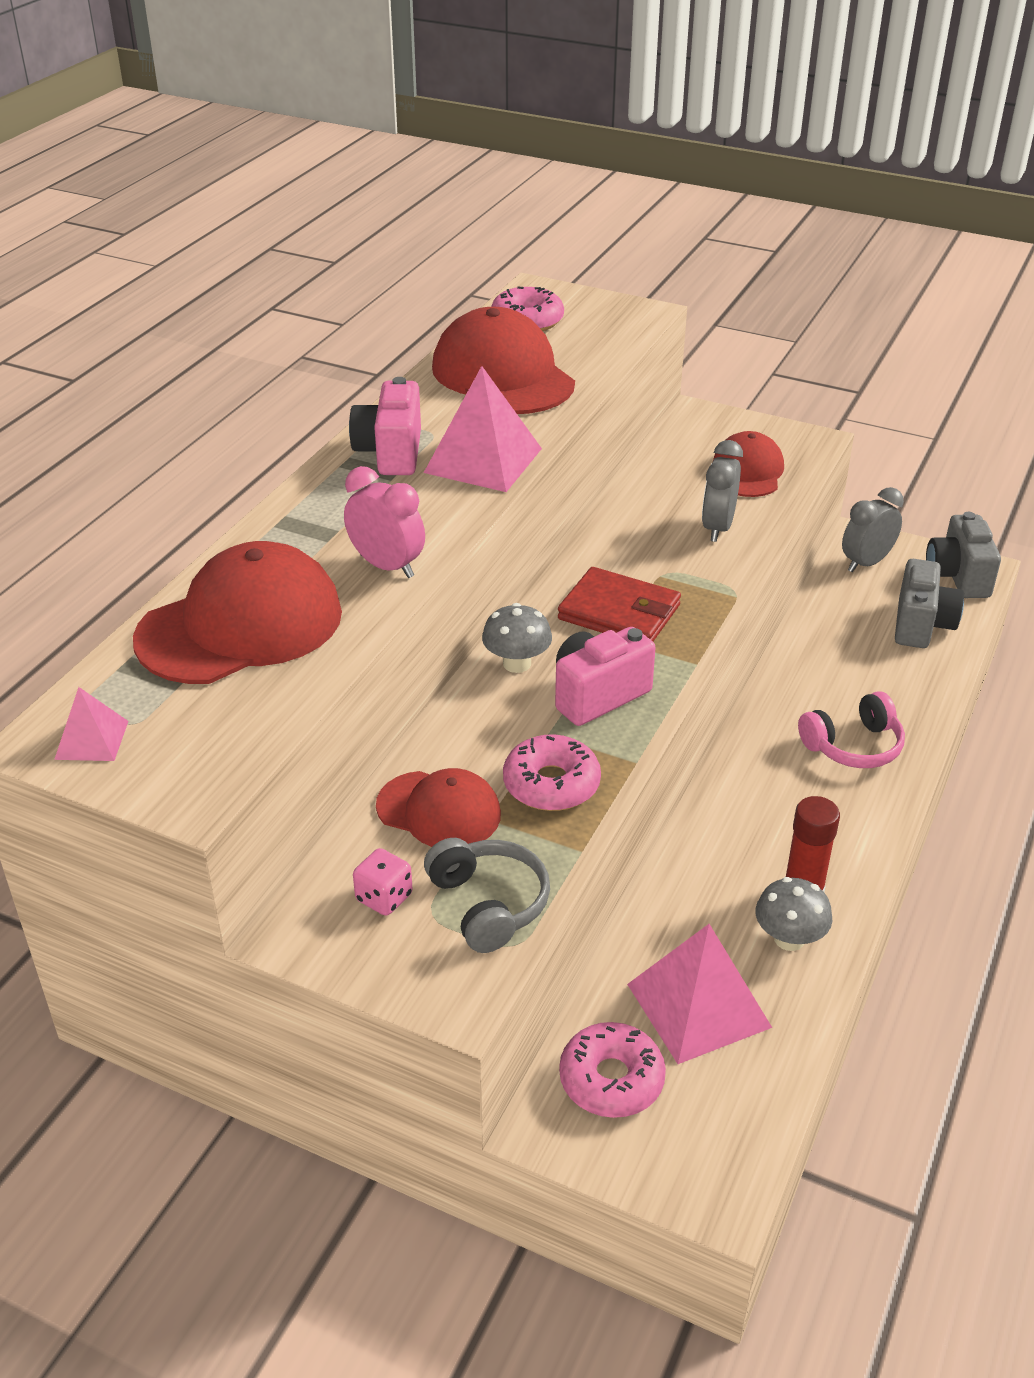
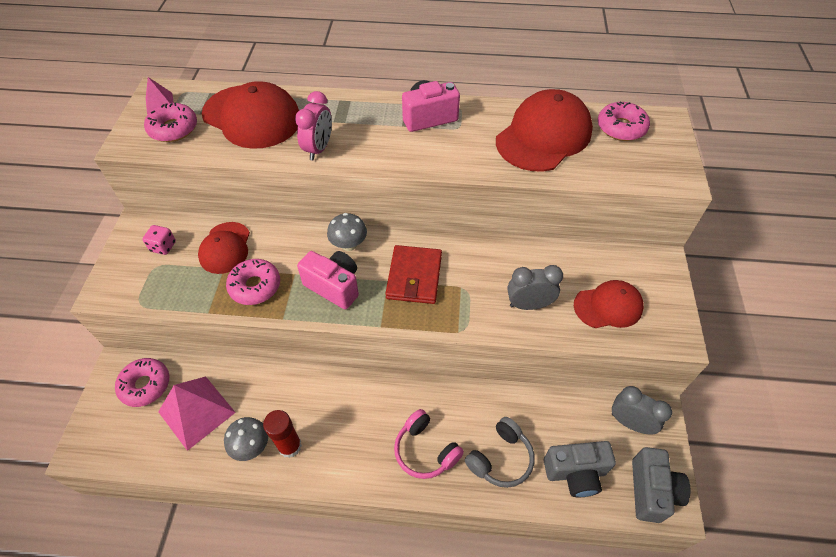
camera: 70 degrees right, 15 degrees up
pink pyramid [424,366,542,492] -> none
grey headphones [424,838,550,953] -> grey headphones moved to [465,417,535,488]
grey camera [926,512,1001,598] -> grey camera turned 120 degrees clockwise [632,447,690,523]
none -> pink donut [144,103,197,142]

